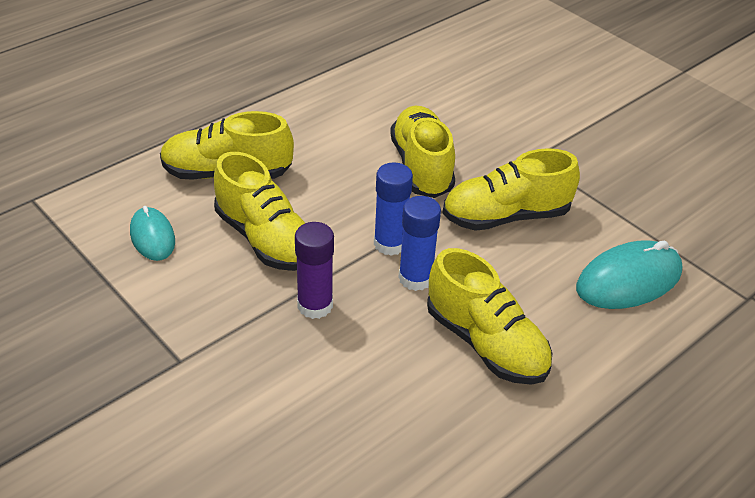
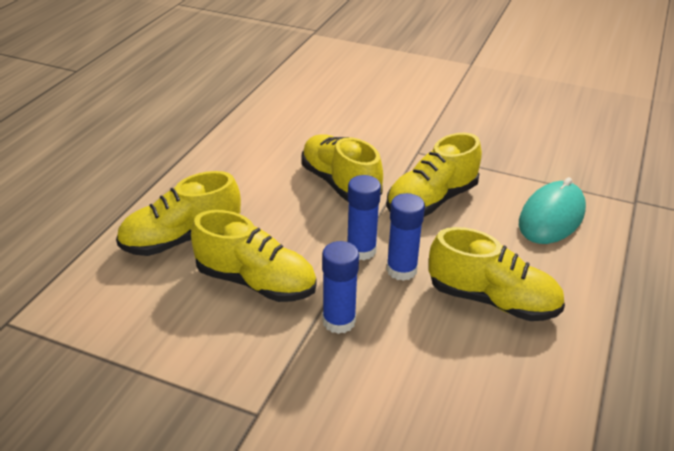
camera: 25 degrees left, 5 degrees down
turquoise mouse [130,206,175,261] -> none
purple glue stick [295,222,334,319] -> blue glue stick [322,241,359,334]

